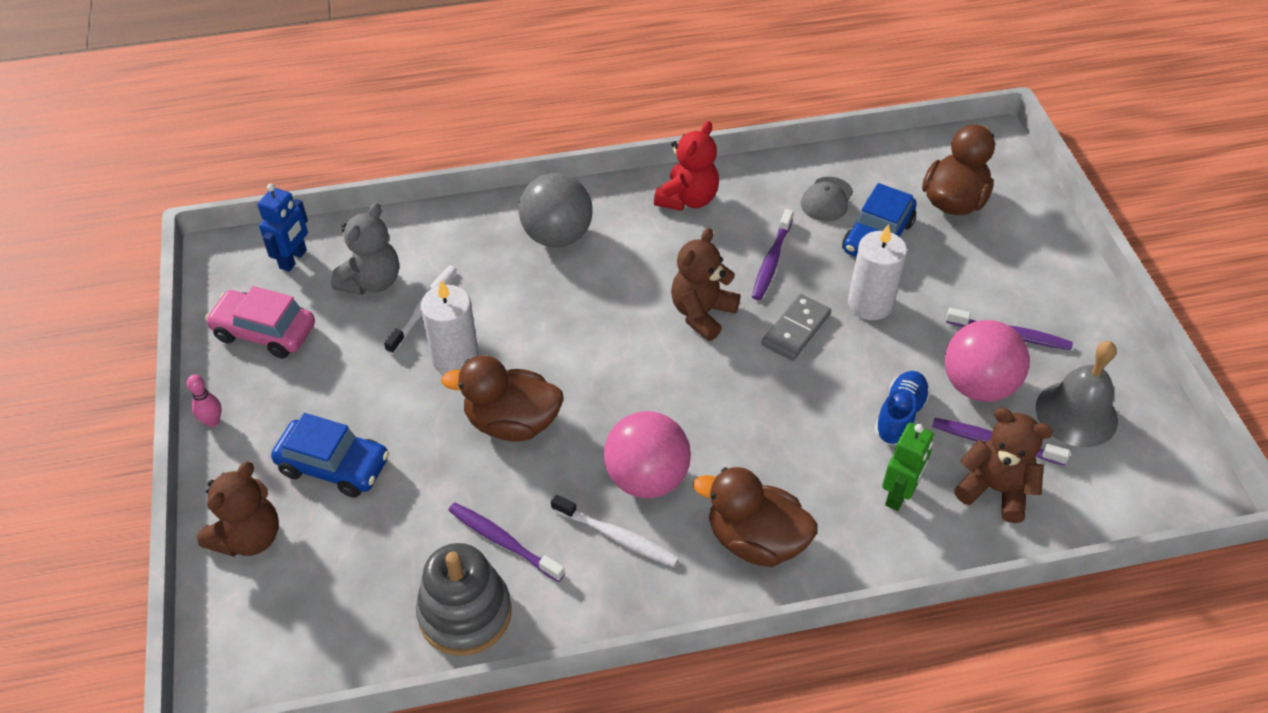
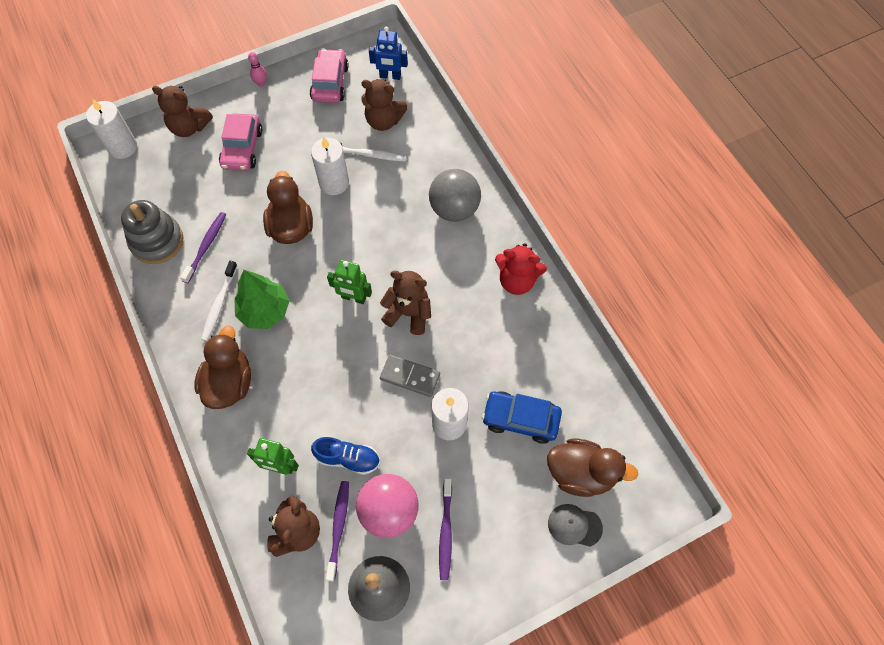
camera: 75 degrees right, 15 degrees up
blue car [271,413,389,498] -> pink car [219,114,262,171]
grey teddy bear [331,203,399,295] -> brown teddy bear [361,79,407,131]
pink ball [604,411,691,498] -> green tree [235,270,290,329]
purple toothbrush [752,209,793,300] -> none
grey cap [801,177,853,222] -> grey cap moved to [548,504,603,547]
none -> white candle [86,99,137,159]
none -> green robot [327,260,372,304]

